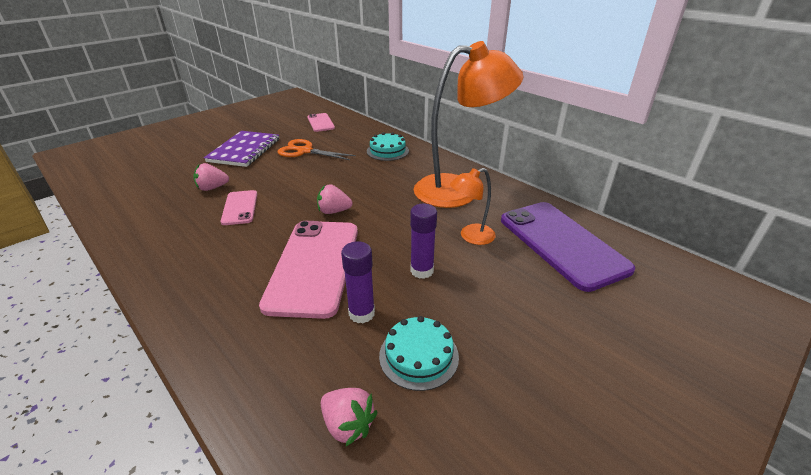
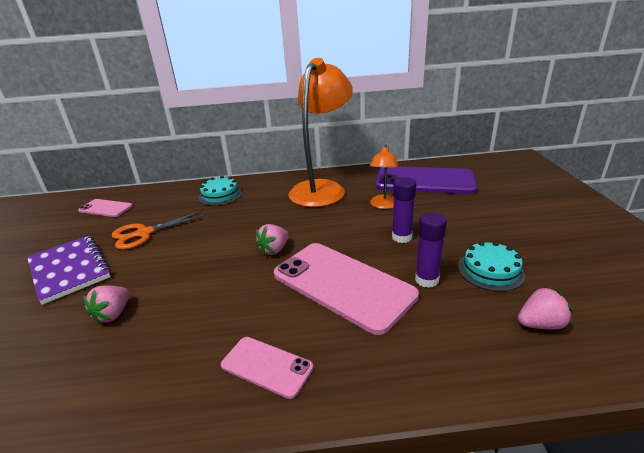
camera: 50 degrees left, 5 degrees down
pink phone [221,190,257,225] -> pink phone moved to [221,337,313,399]

